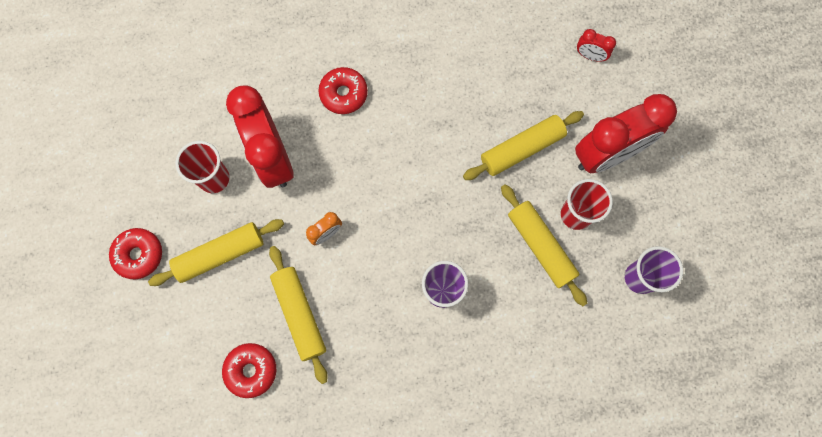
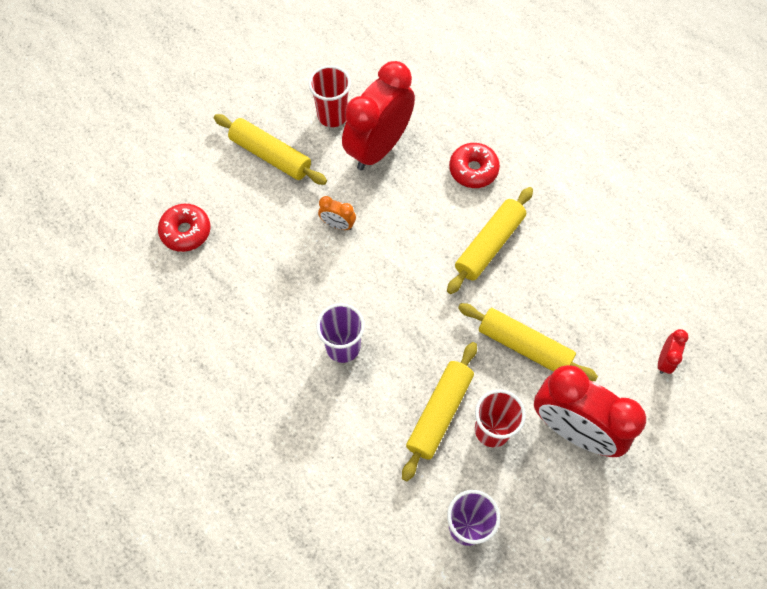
camera: 60 degrees right, 10 degrees down
red donut [109,228,162,279] -> none
yellow rolling pin [269,246,328,384] -> yellow rolling pin moved to [447,187,533,294]
red clock [577,29,616,62] -> red clock turned 150 degrees counterclockwise [658,329,689,374]

